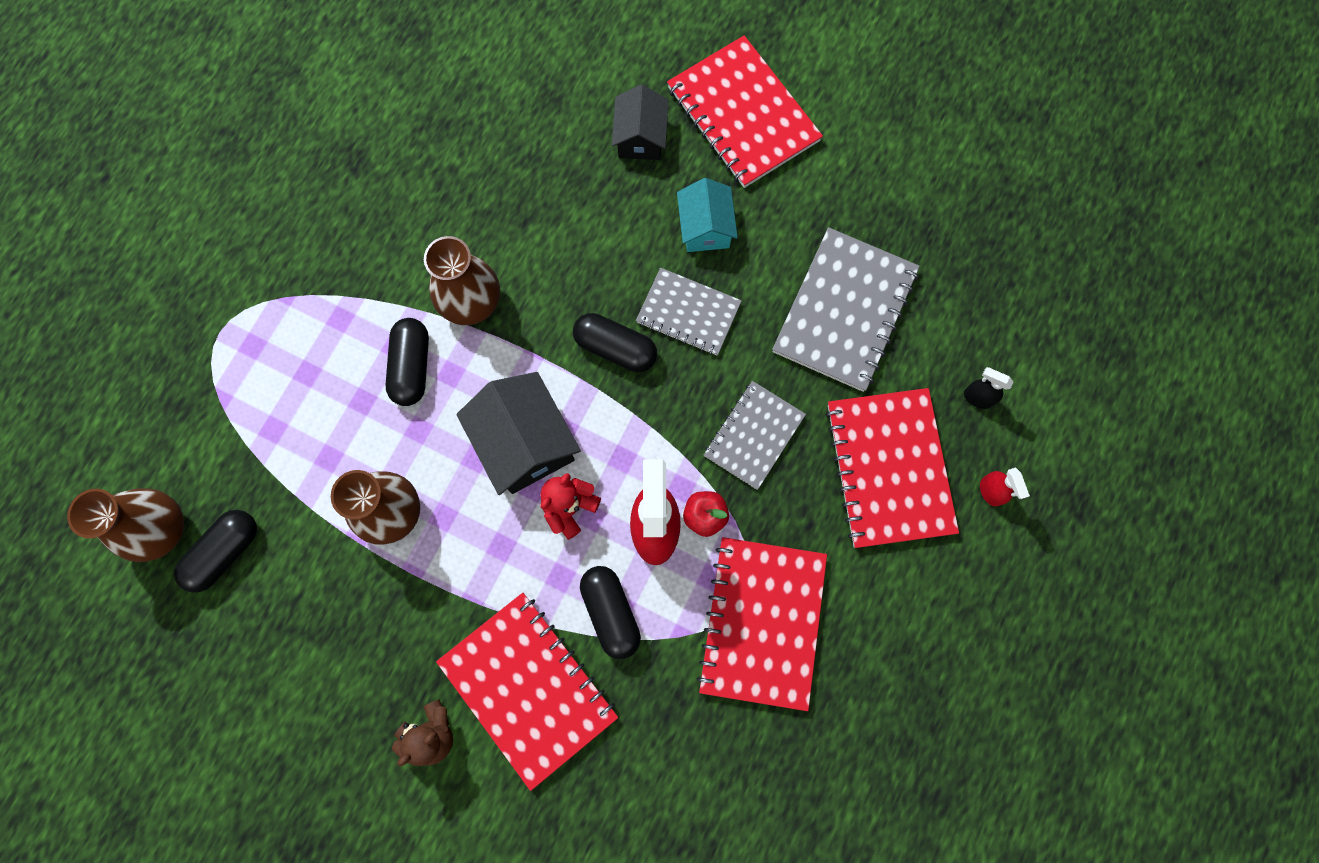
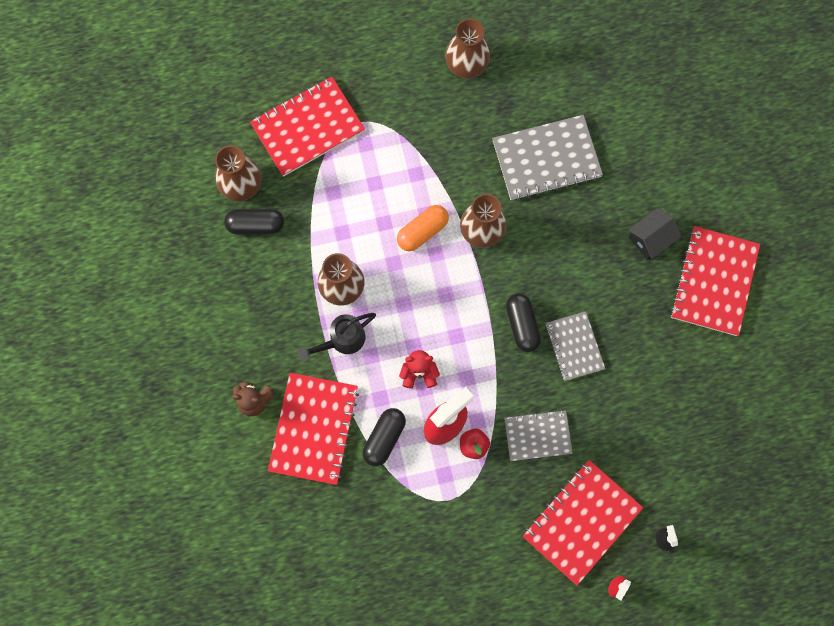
camera: 50 degrees right, 0 degrees up
black capsule [386,318,429,406] -> orange capsule [397,205,449,251]
black house [456,372,581,495] -> none
turquoise house [677,178,738,252] -> none
red notebook [697,537,827,711] -> red notebook moved to [250,77,365,177]
grey notebook [772,227,920,392] -> grey notebook moved to [492,115,603,200]
none -> black watering can [298,313,376,361]
none -> brown vase [445,19,490,79]

